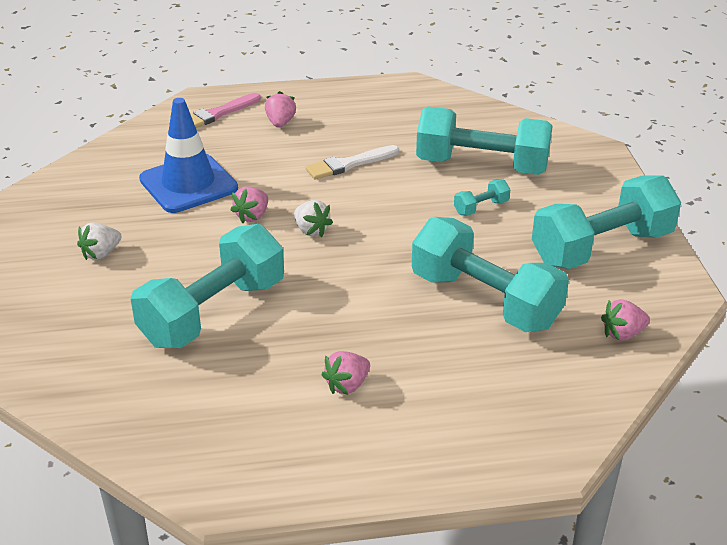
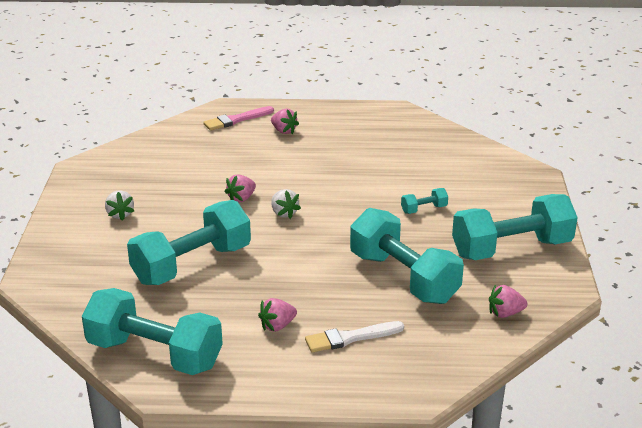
camera: 10 degrees right, 5 degrees down
white strawberry [77,223,122,260] -> white strawberry turned 75 degrees counterclockwise [105,191,134,221]
blue traffic cone [139,98,238,213] -> none
pink strawberry [265,91,296,128] -> pink strawberry turned 120 degrees clockwise [271,109,299,134]
white brush [305,145,399,179] -> white brush moved to [305,321,404,352]
turquoise dumbbell [416,106,553,175] -> turquoise dumbbell moved to [82,288,223,375]

